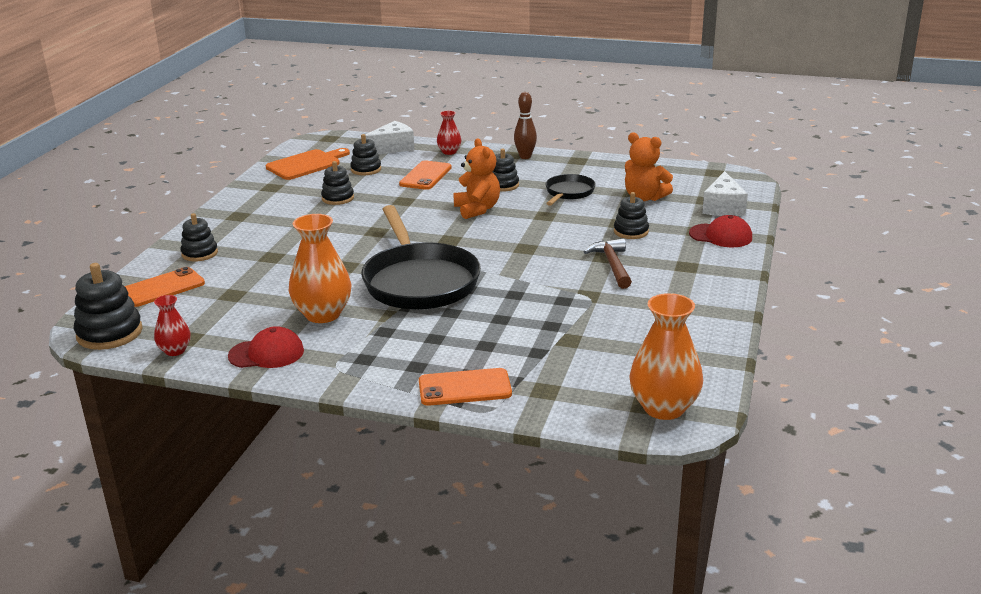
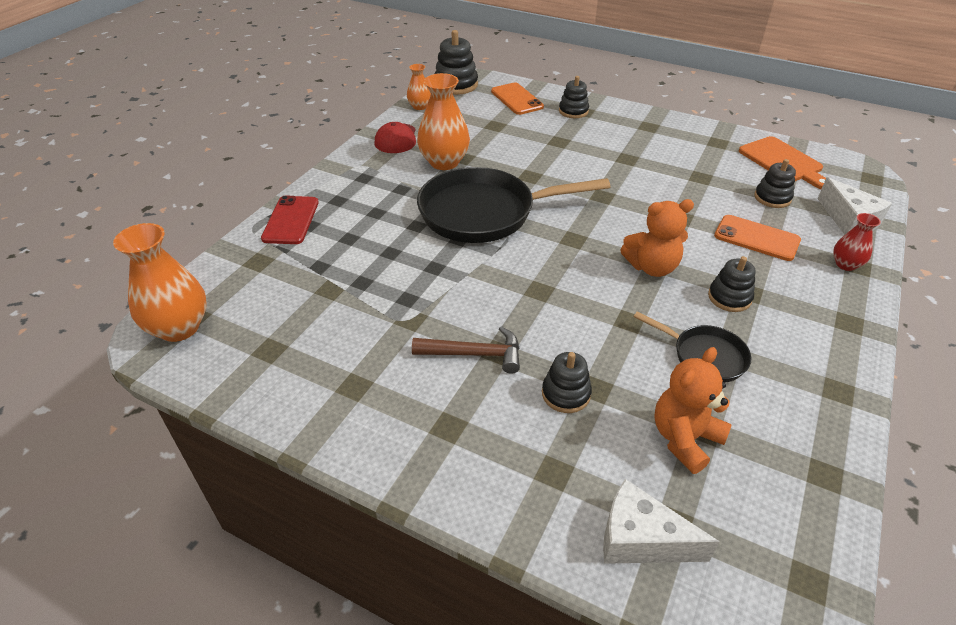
camera: 100 degrees right, 15 degrees up
red vase [154,295,191,356] -> orange vase [407,64,431,110]
black stacking toy [321,161,354,205] -> none
orange phone [419,368,512,406] -> red phone [261,195,319,244]
brown bowling pin [514,92,537,159] -> none
red cap [689,215,752,247] -> none

